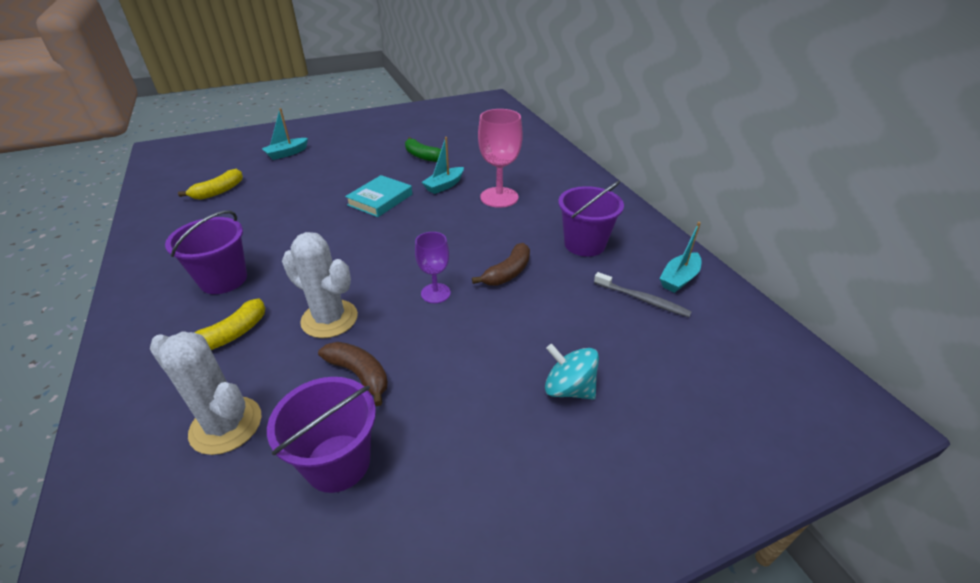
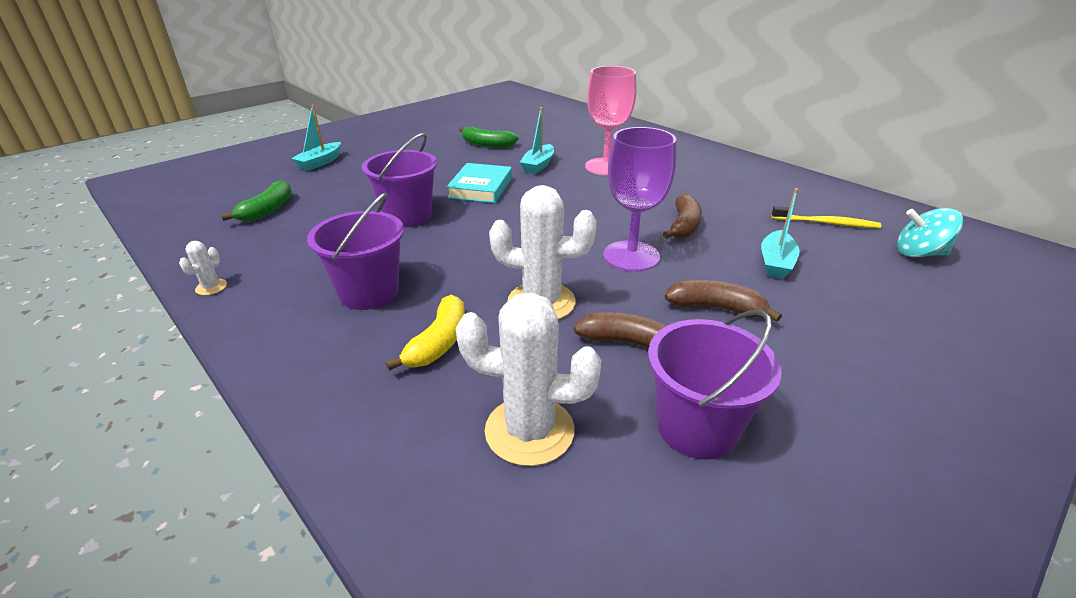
camera: 20 degrees left, 5 degrees down
yellow banana [178,169,243,200] -> green banana [221,180,292,222]
purple goblet [415,232,451,303] -> purple goblet [603,127,676,272], size x1.65
turquoise spinning top [545,344,599,400] -> turquoise spinning top moved to [897,208,963,257]
purple bucket [558,181,624,257] -> purple bucket moved to [361,133,437,227]
grey toothbrush [594,272,692,317] -> yellow toothbrush [772,206,881,228]
turquoise boat [659,222,701,293] -> turquoise boat moved to [761,188,800,279]
none -> white cactus [179,241,227,295]
none -> brown banana [665,280,782,322]

